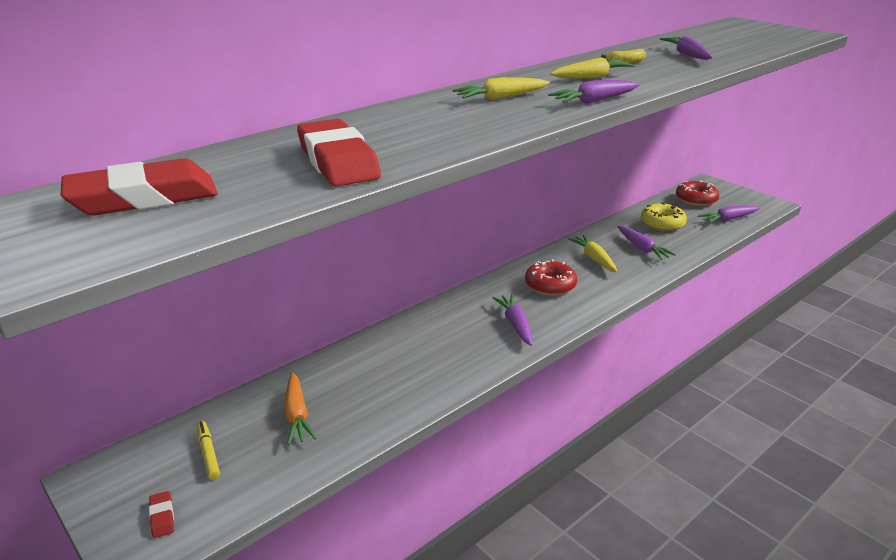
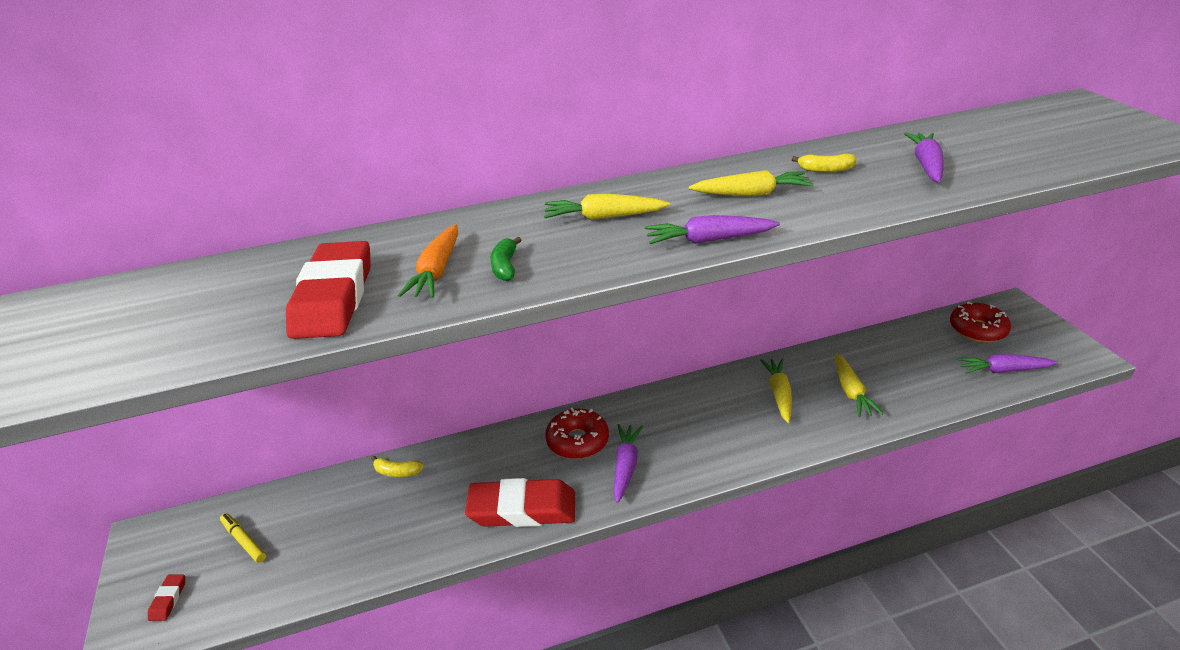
camera: 25 degrees right, 5 degrees up
red eraser [61,158,218,215] -> red eraser moved to [465,478,575,527]
yellow marker [197,421,220,480] -> yellow marker turned 45 degrees counterclockwise [220,513,266,563]
orange carrot [284,372,317,445] -> orange carrot moved to [398,224,458,298]
red donut [525,259,577,296] -> red donut moved to [545,408,609,459]
purple carrot [618,226,676,260] -> yellow carrot [835,353,883,417]
yellow donut [641,202,687,231] -> none
none -> yellow banana [371,456,424,477]
none -> green banana [491,237,521,281]

